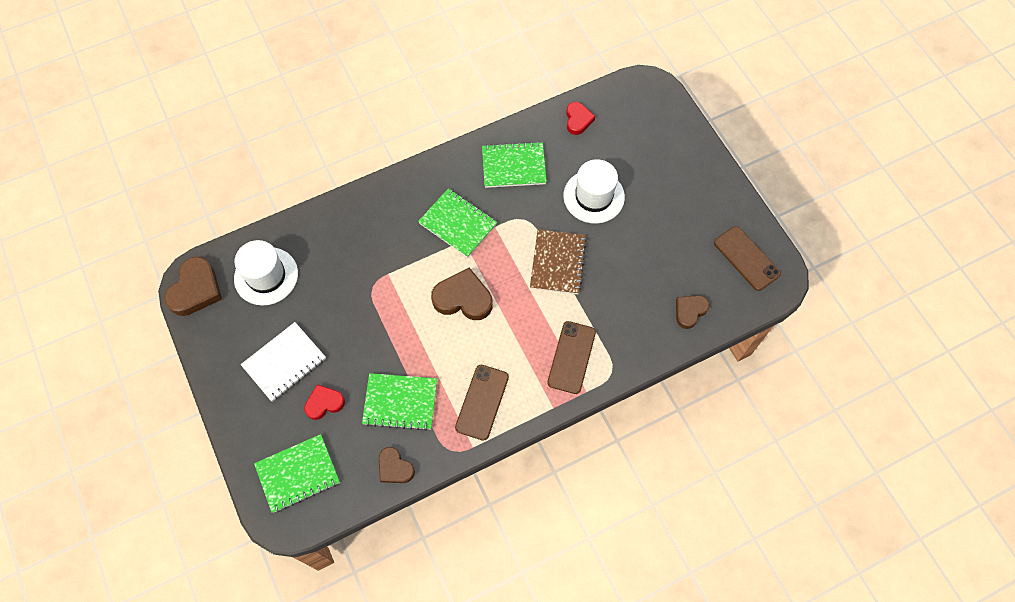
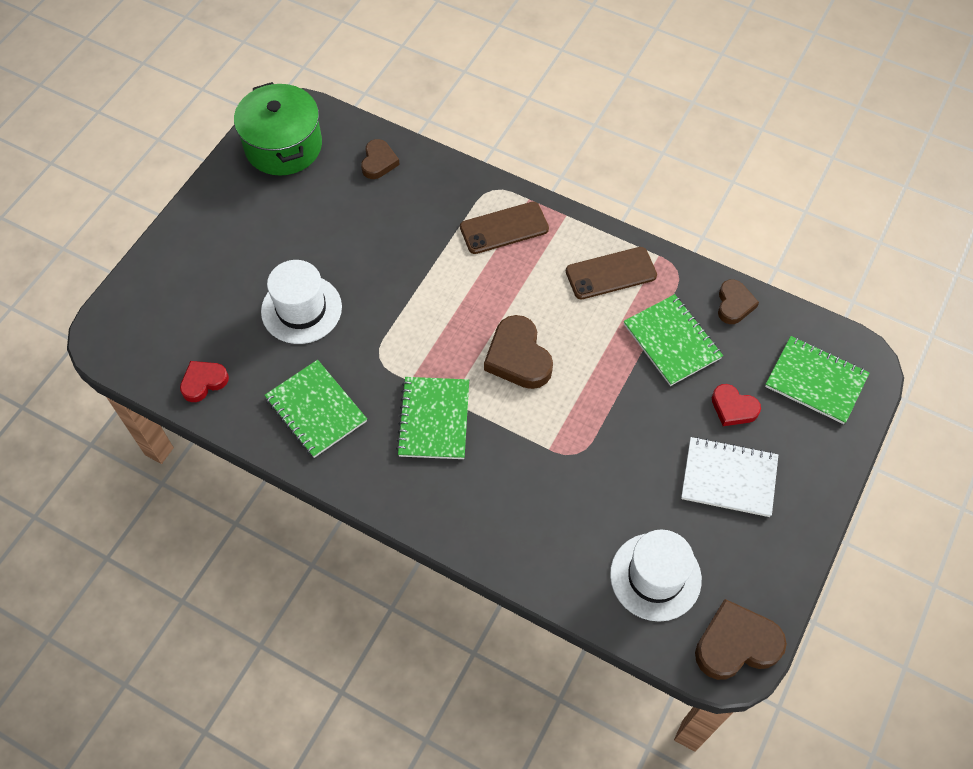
camera: 125 degrees left, 5 degrees down
brown notebook [530,229,587,294] -> none
brown heart [676,295,710,329] -> brown heart turned 90 degrees counterclockwise [361,139,400,179]
brown phone [714,226,781,291] -> green pot [234,82,322,176]

